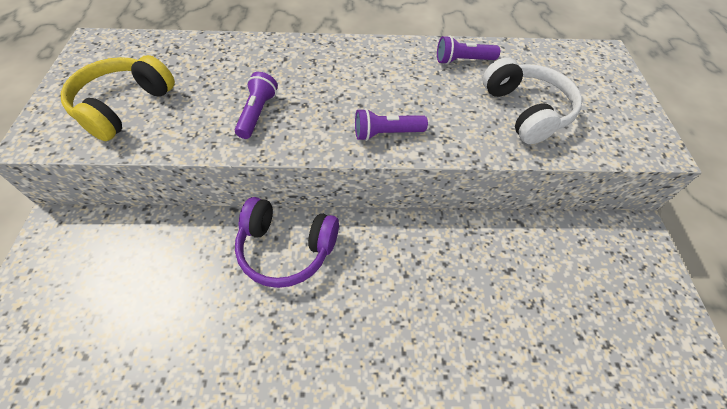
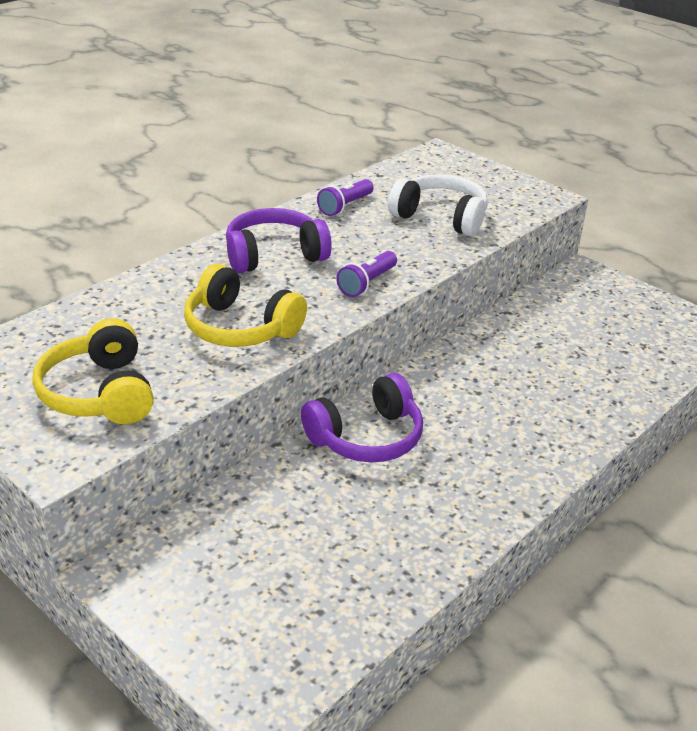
camera: 45 degrees left, 20 degrees down
purple flashlight [235,72,278,139] -> yellow headphones [184,264,307,347]
none -> purple headphones [226,208,332,273]

